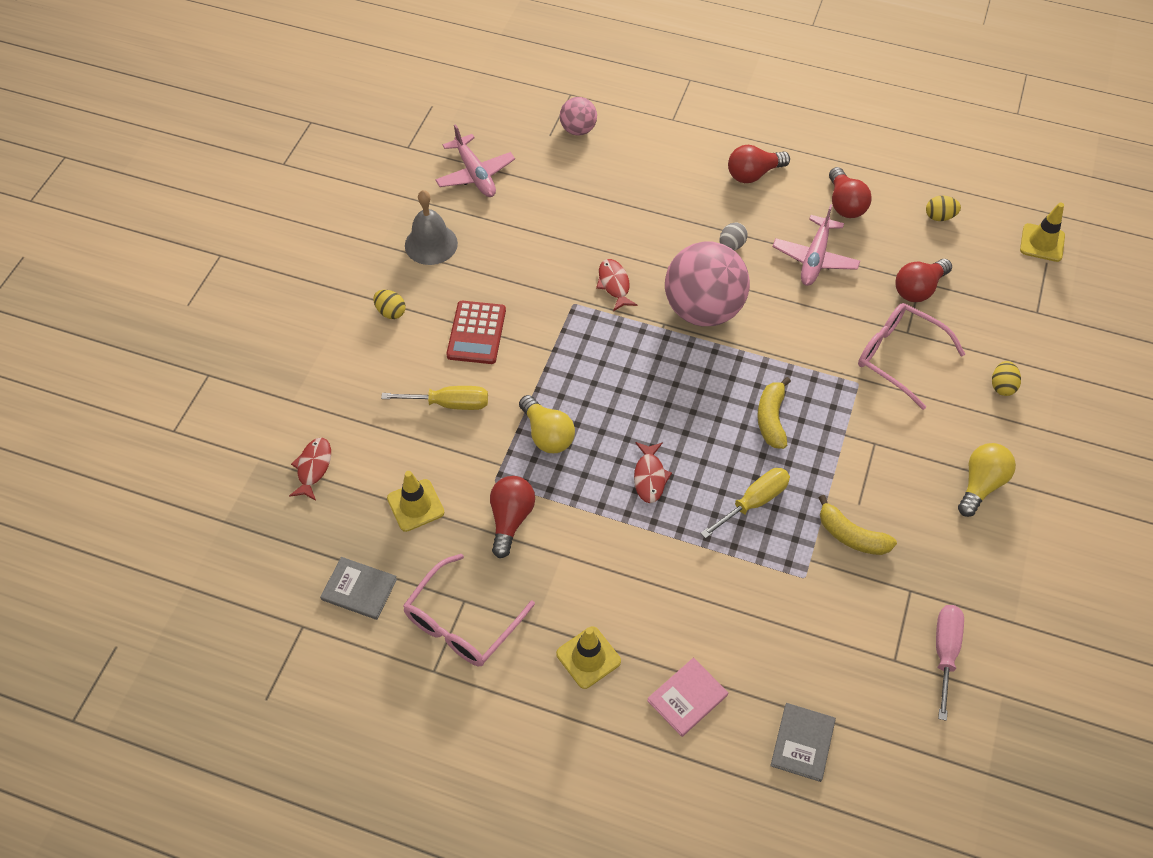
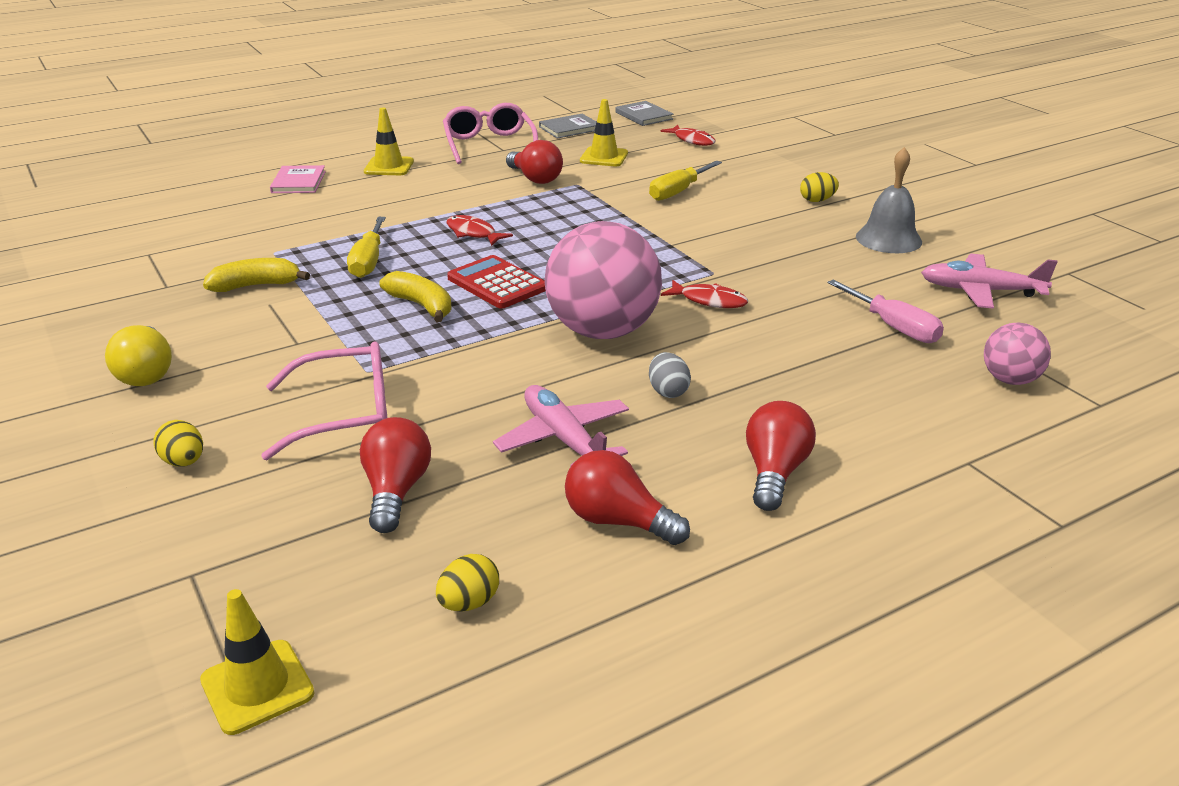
camera: 130 degrees right, 25 degrees down
red calculator [446,301,506,364] -> red calculator moved to [447,255,546,309]
yellow light bulb [519,395,575,453] -> none
grey book [770,703,836,782] -> grey book moved to [615,101,673,126]
pink screwdriver [936,605,964,721] -> pink screwdriver moved to [827,279,944,343]

